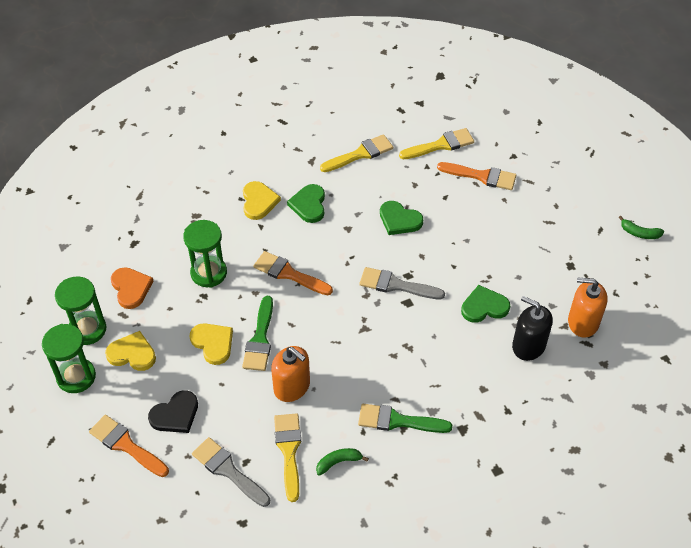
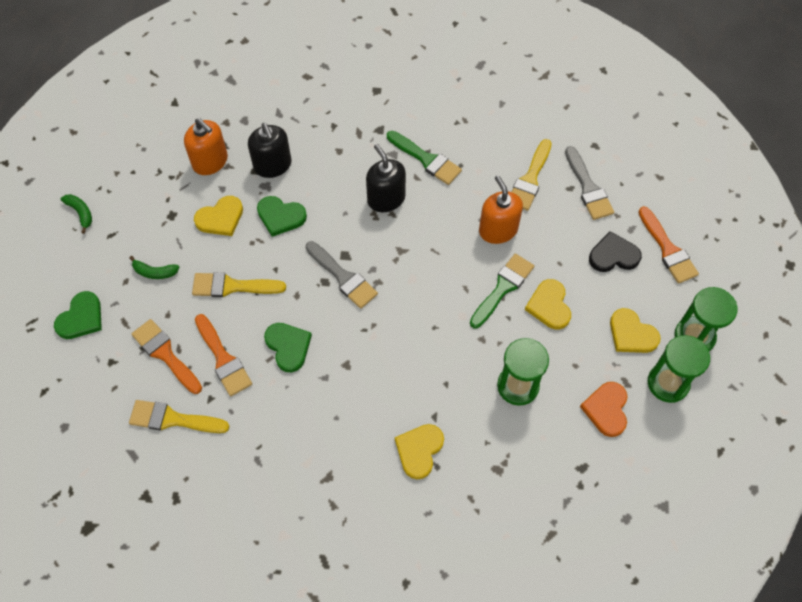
camera: 150 degrees left, 10 degrees up
orange brush [253,251,333,295] -> orange brush moved to [195,314,252,396]
green heart [287,184,325,223] -> green heart moved to [54,291,102,339]
green banana [316,448,369,476] -> green banana moved to [130,256,179,279]
yellow brush [320,134,393,172] -> yellow brush moved to [192,272,286,297]
none -> yellow heart [194,196,243,236]
none -> black soap dispenser [366,144,406,212]

